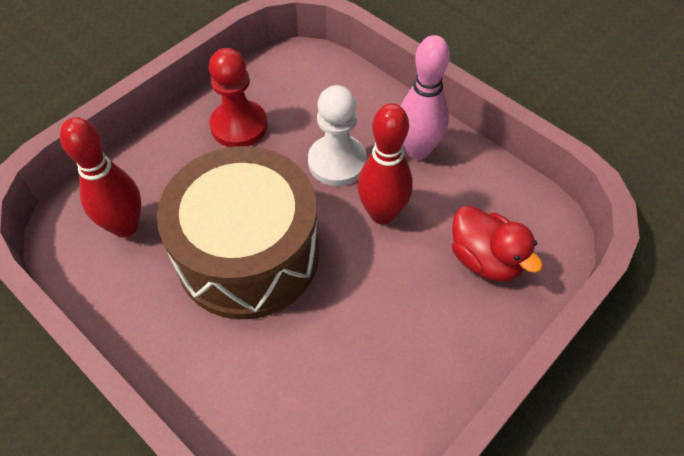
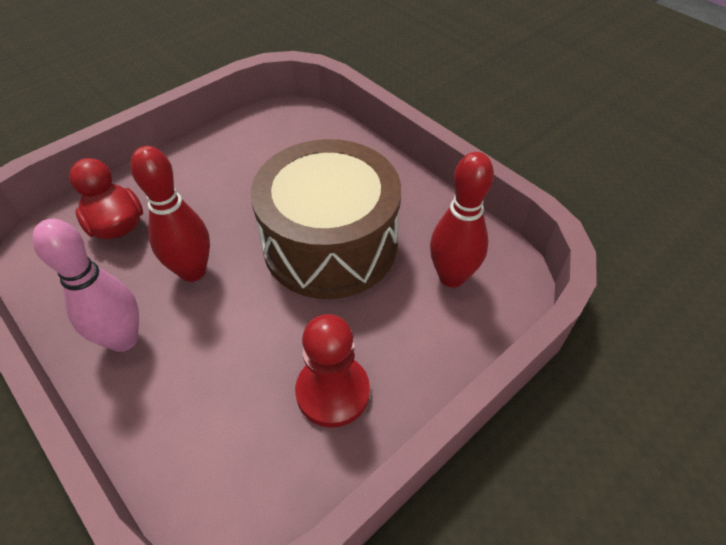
camera: 175 degrees left, 5 degrees down
white pawn [308,85,367,186] -> none

